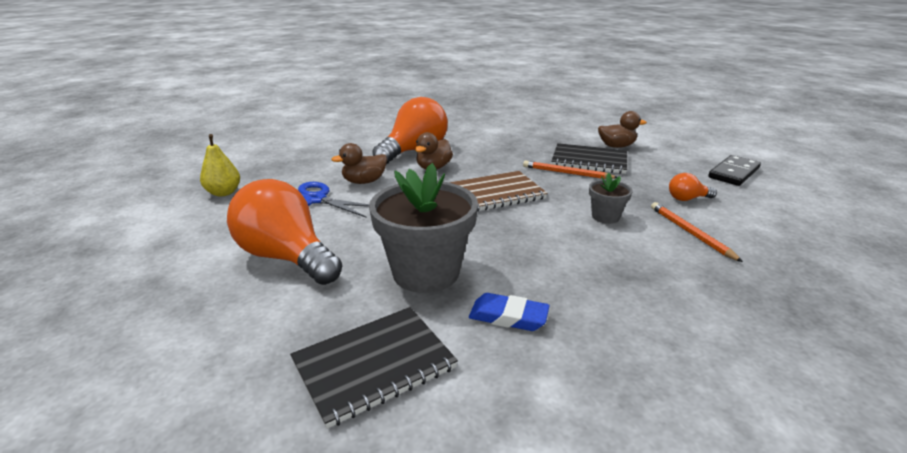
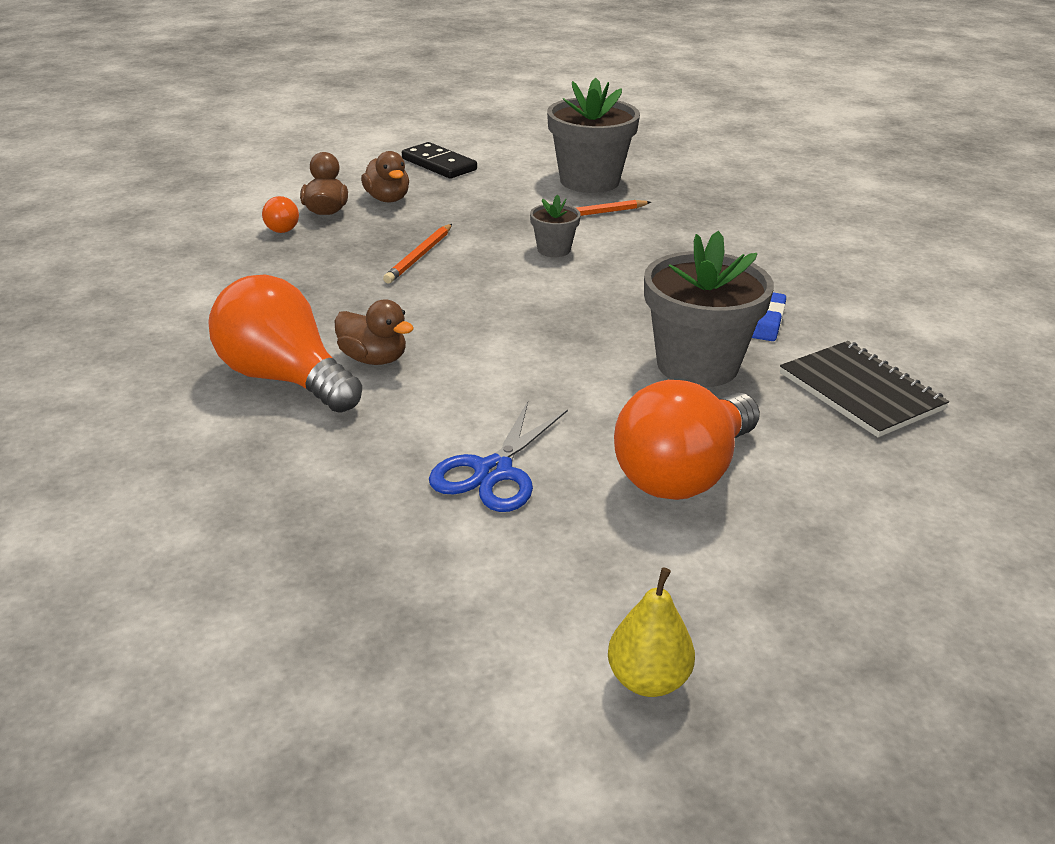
camera: 90 degrees left, 5 degrees up
yellow pear [200,134,240,197] -> yellow pear moved to [608,567,695,697]
brown duck [331,143,387,184] -> brown duck moved to [361,151,409,203]
brown notebook [449,171,548,212] -> none
black notebook [551,143,627,174] -> none
orange light bulb [669,173,717,201] -> orange light bulb moved to [262,196,299,233]
none -> grey flower pot [547,78,640,193]

